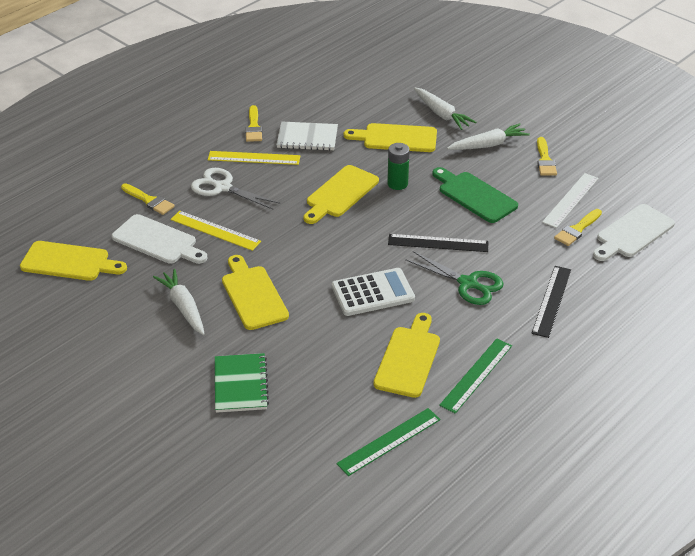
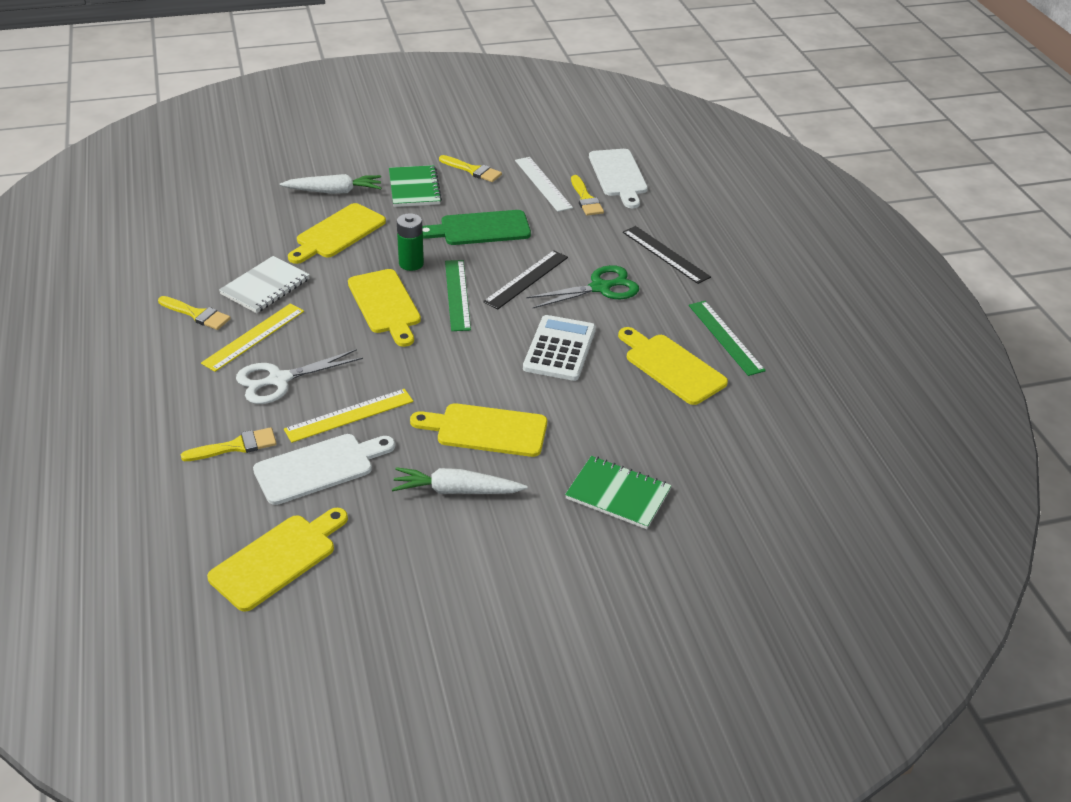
camera: 60 degrees left, 0 degrees up
green ruler [336,408,441,476] -> green ruler moved to [445,260,471,331]
white carrot [447,123,530,150] -> green notebook [389,165,442,207]

